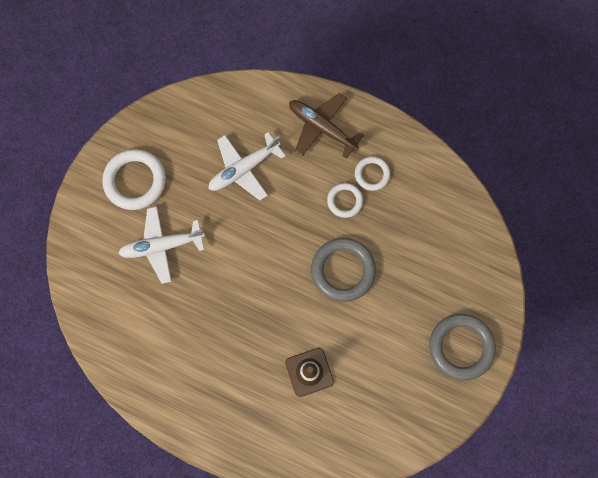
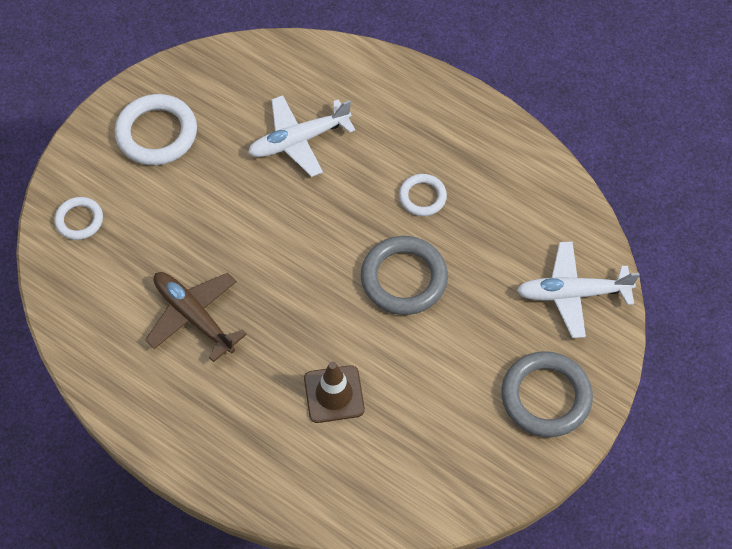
camera: 10 degrees right, 15 degrees down
white plane [118,206,205,284] -> white plane moved to [517,242,640,338]
brown plane [289,93,364,159] -> brown plane moved to [145,272,247,362]
white ring [355,156,390,191] -> white ring moved to [54,197,103,240]

